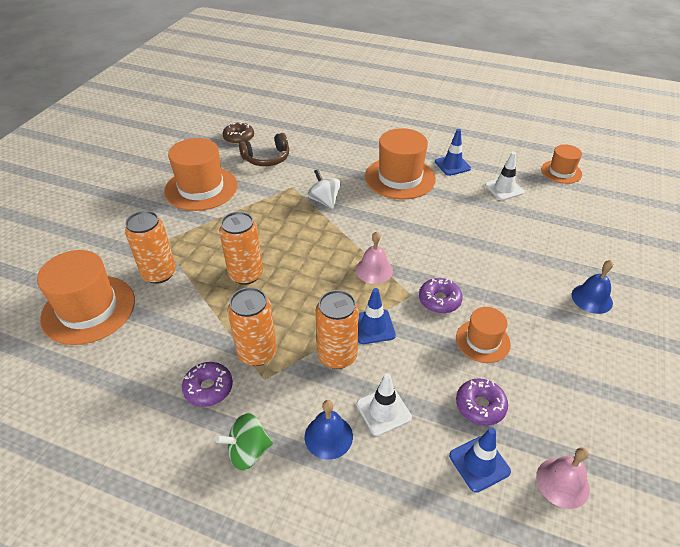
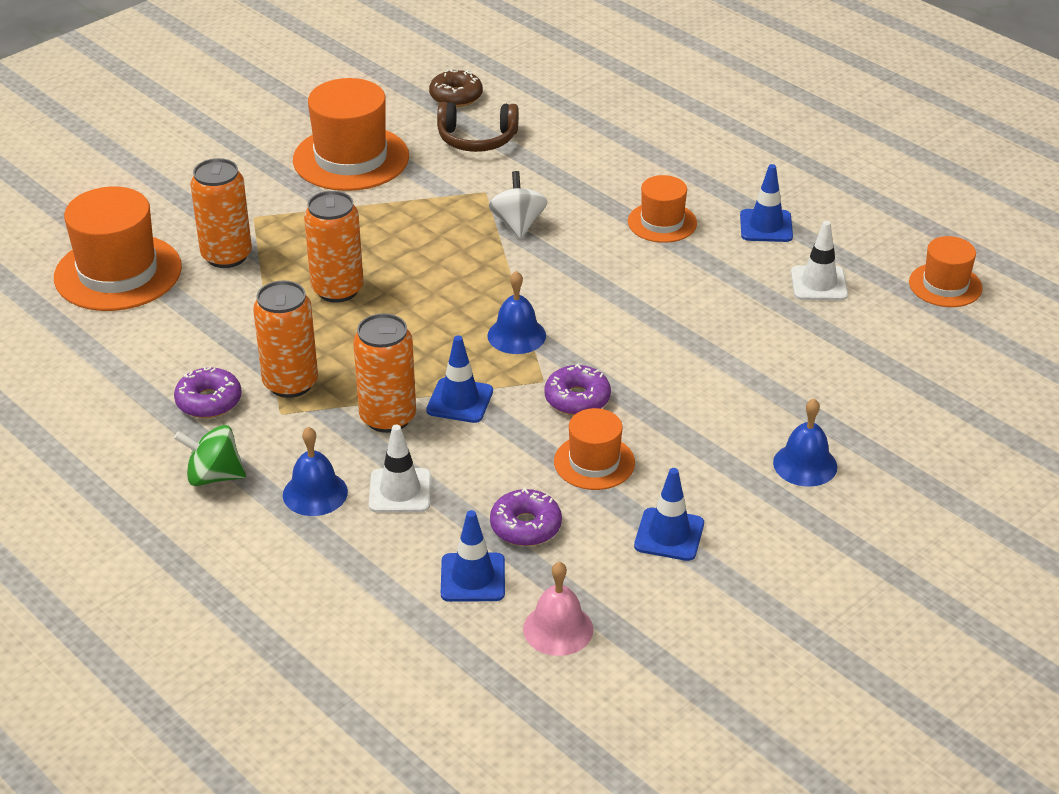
camera: 25 degrees right, 5 degrees down
pink bell [356,232,393,284] -> blue bell [487,271,546,354]
orange hat [365,128,436,199] -> orange hat [628,175,697,243], size x0.57
none -> blue traffic cone [634,468,704,561]

